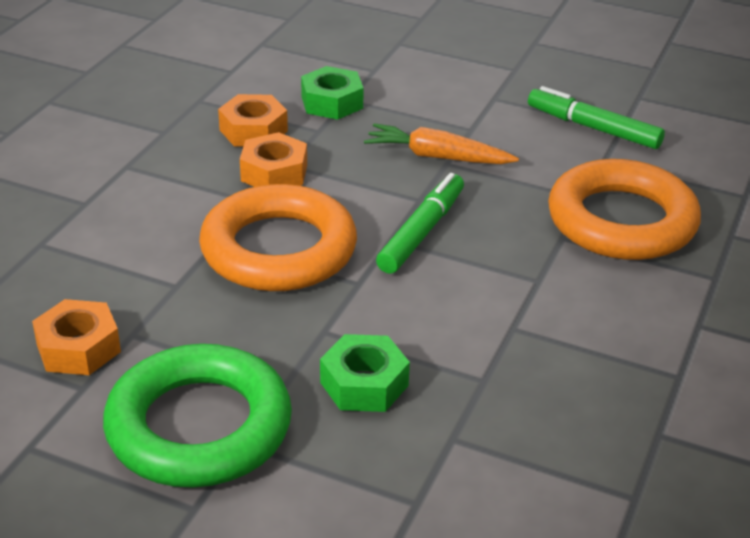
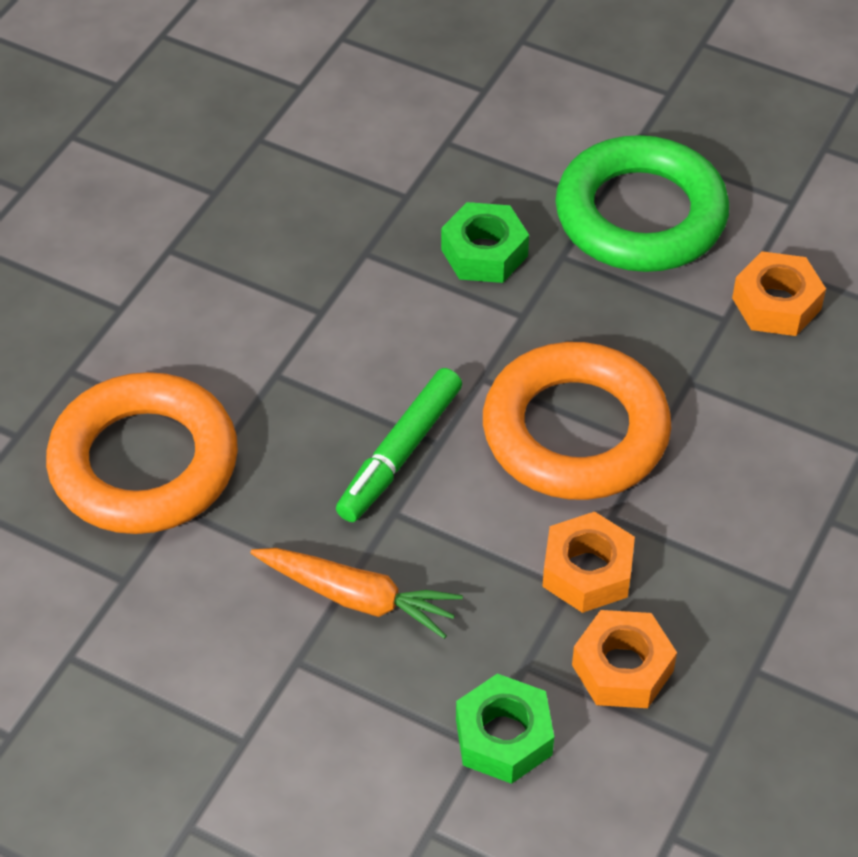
camera: 175 degrees left, 15 degrees up
green marker [528,86,665,149] -> none

